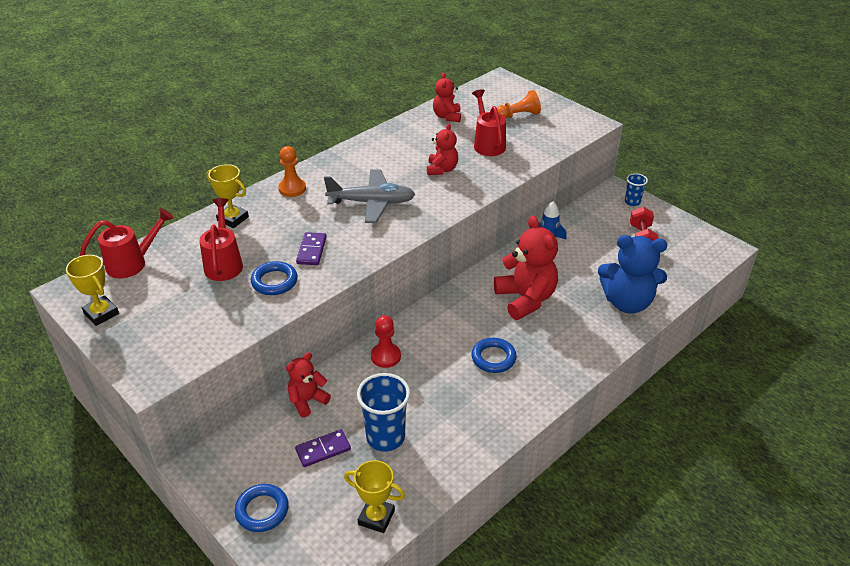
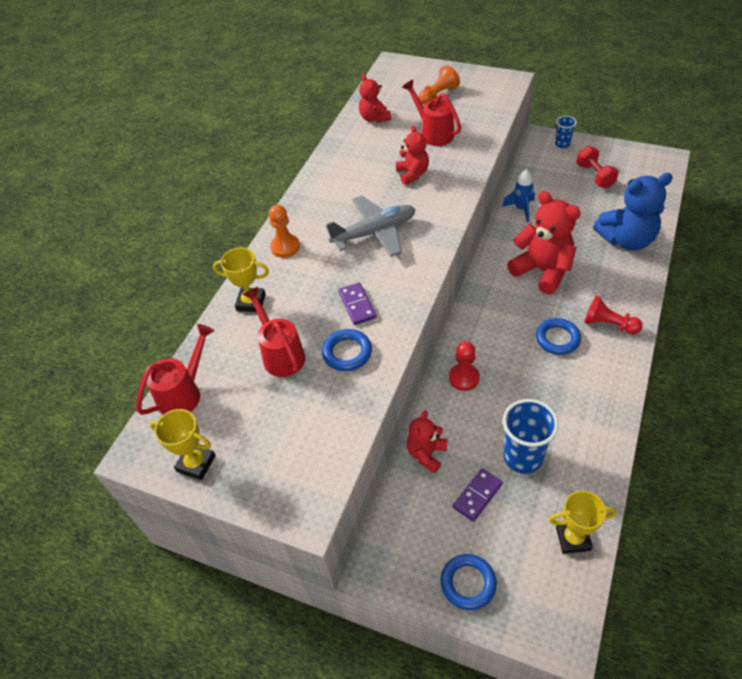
camera: 20 degrees left, 10 degrees up
none -> red pawn [584,296,643,334]

